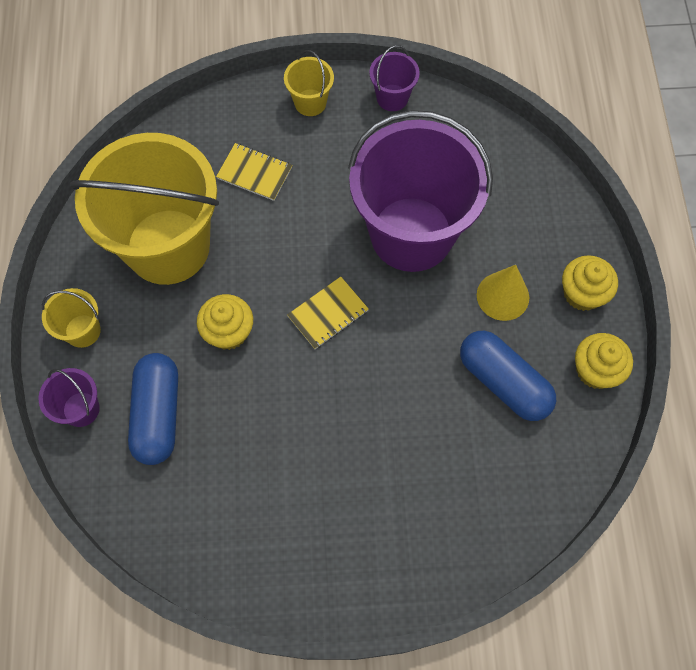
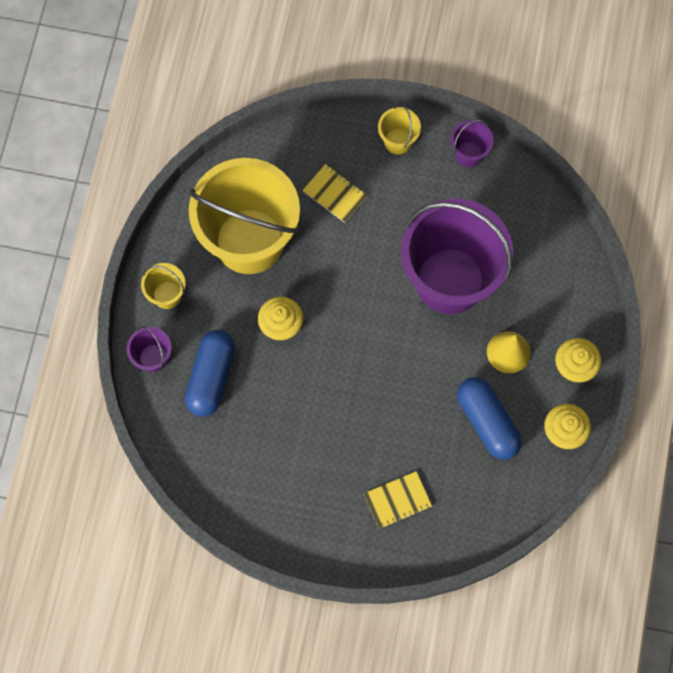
camera: 15 degrees right, 5 degrees up
yellow notebook [287,277,369,349] -> yellow notebook moved to [364,471,432,529]

